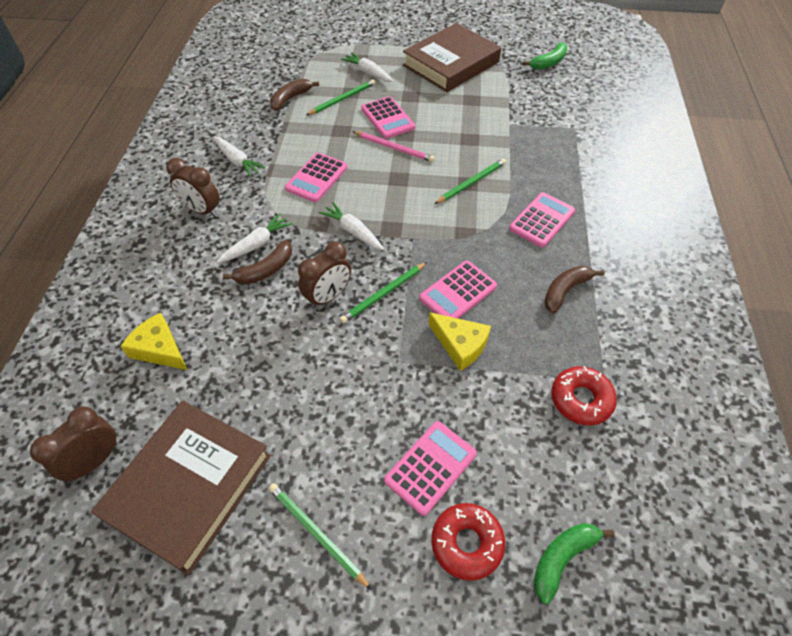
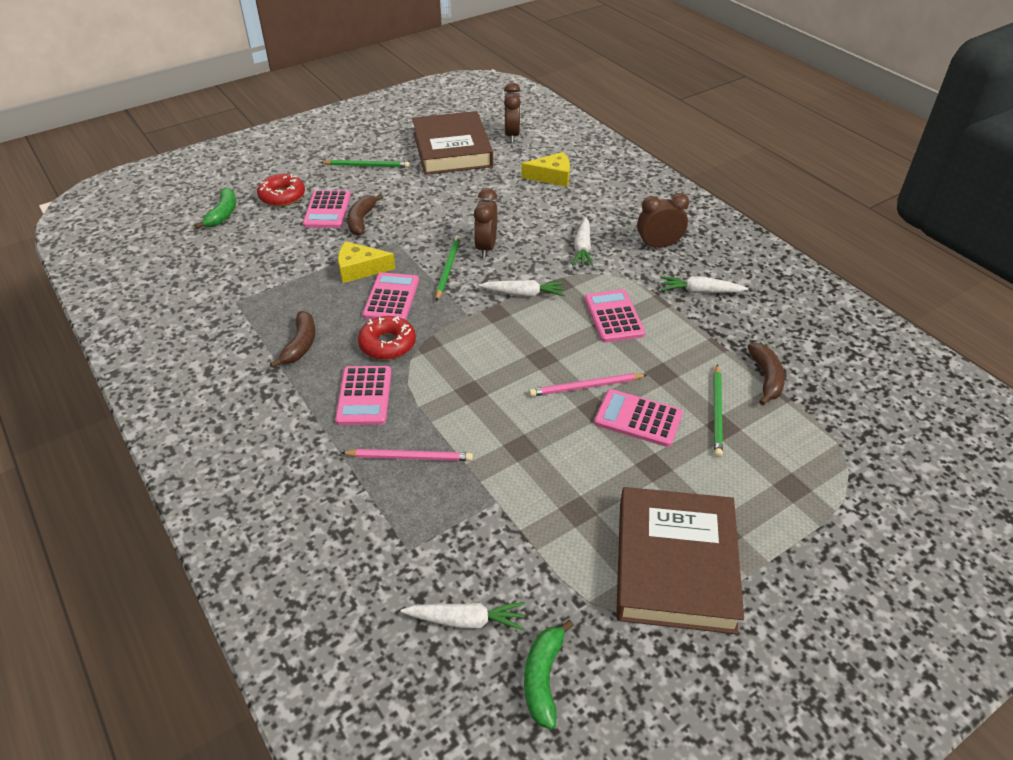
camera: 140 degrees right, 10 degrees down
brown banana [223,240,292,284] -> brown banana moved to [347,194,383,236]
white carrot [341,52,393,82] -> white carrot moved to [401,602,525,631]
green pencil [435,159,506,204] -> none
red donut [551,366,617,425] -> red donut moved to [358,316,416,360]
none -> pink pencil [341,449,473,461]

